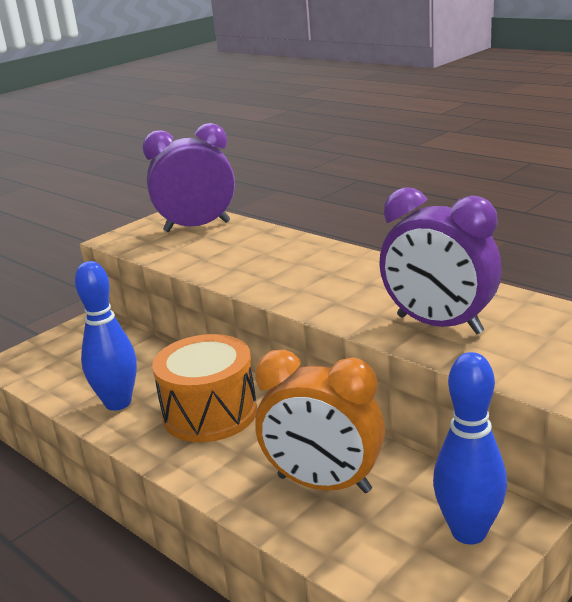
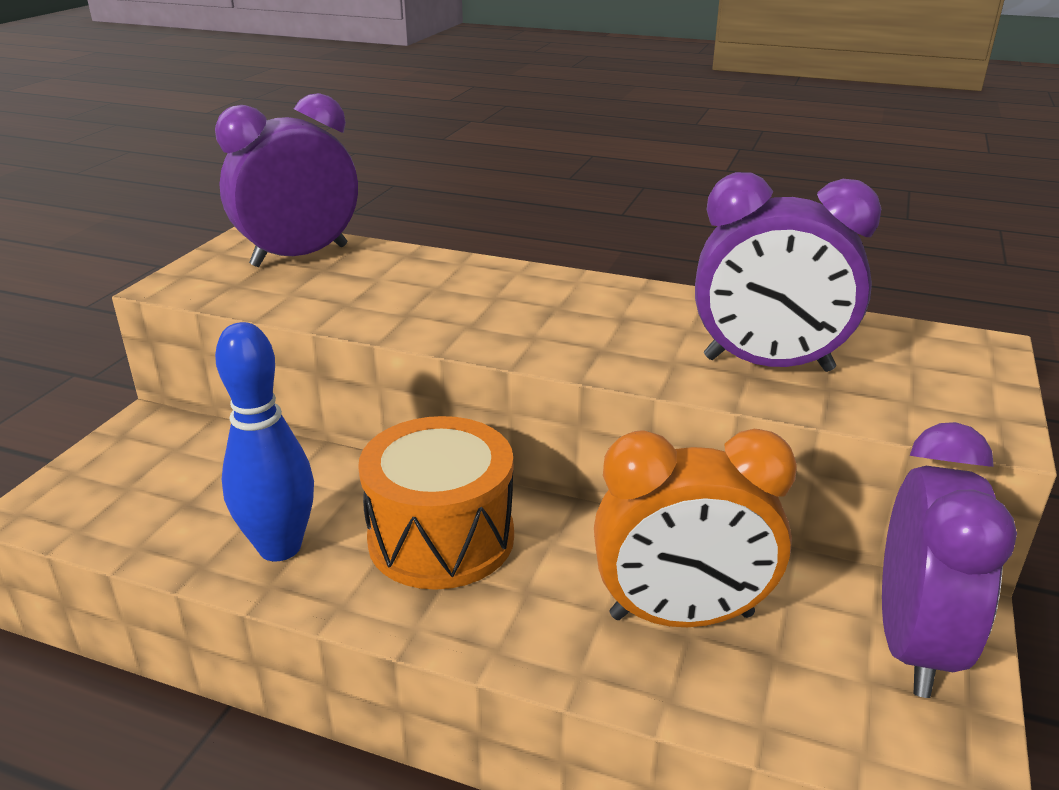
camera: 25 degrees left, 5 degrees up
blue bowling pin [433,352,507,545] -> purple clock [882,422,1017,698]

